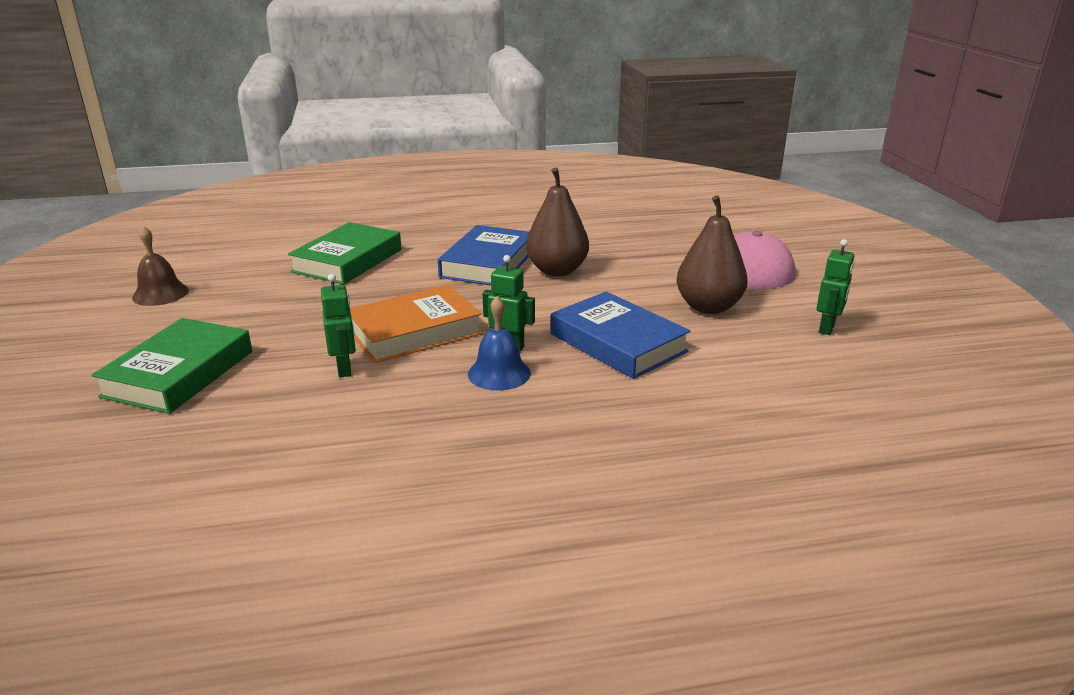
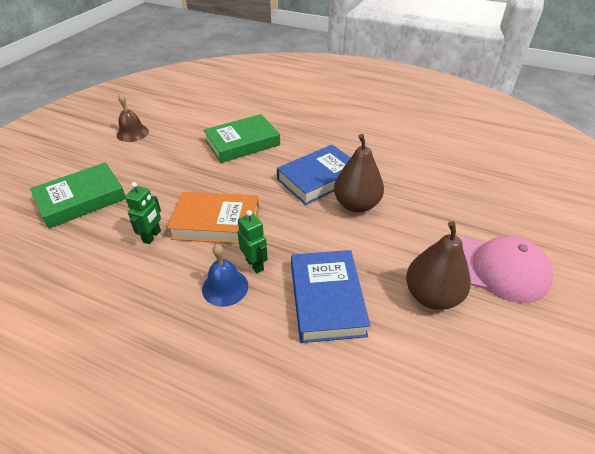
camera: 35 degrees right, 15 degrees up
green robot [816,239,855,335] -> none

